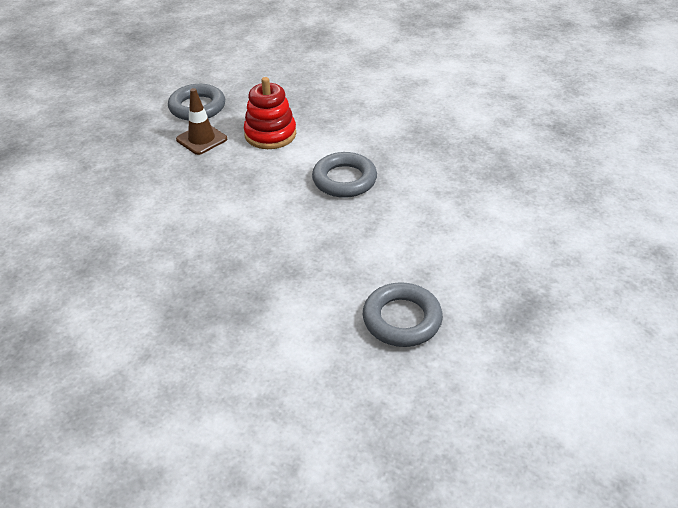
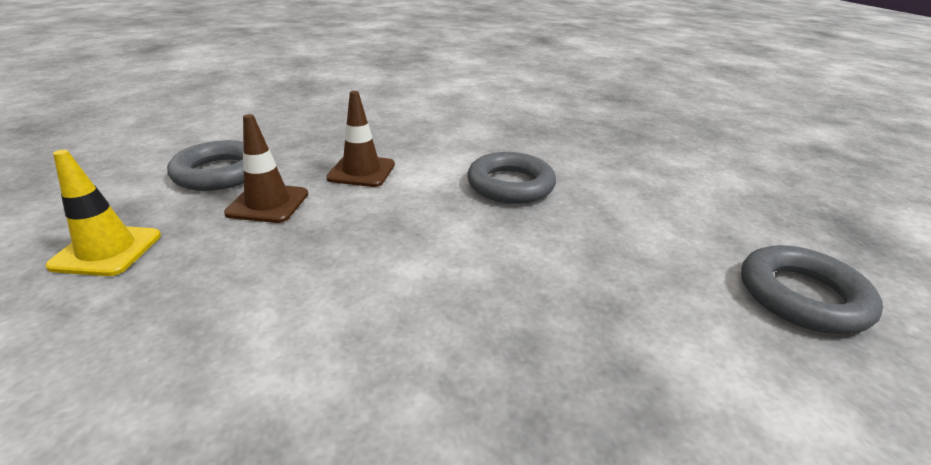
camera: 40 degrees left, 10 degrees down
red stacking toy [244,77,296,149] -> brown traffic cone [326,91,395,187]
none -> yellow traffic cone [45,150,161,276]

